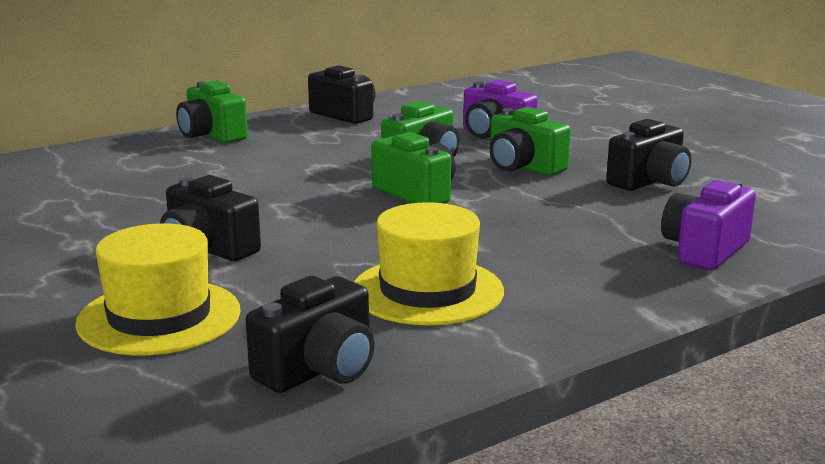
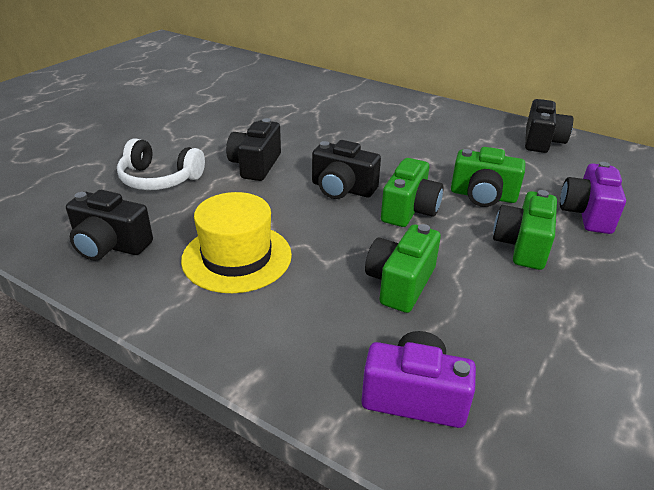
camera: 65 degrees right, 15 degrees up
yellow hat [75,223,241,355] -> white headphones [117,138,205,190]
green camera [176,80,248,143] -> green camera moved to [365,224,441,313]
black camera [606,119,691,191] -> black camera moved to [312,140,381,199]

